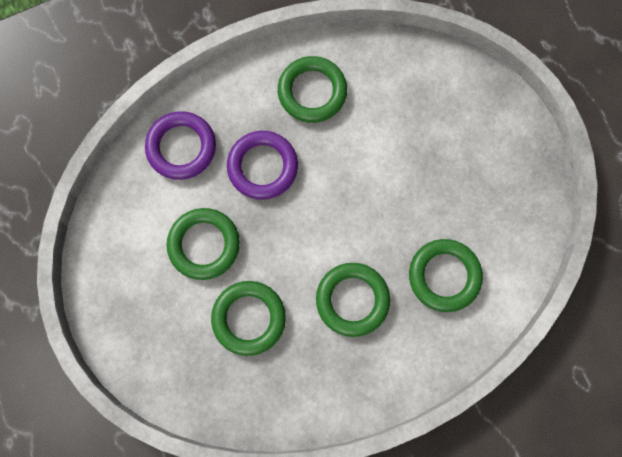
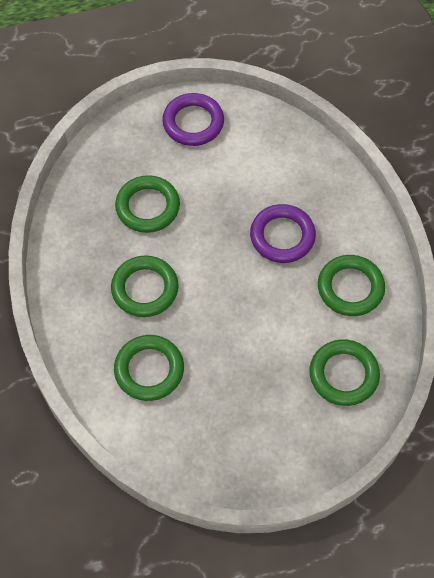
camera: 100 degrees right, 15 degrees down
purple ring [145,111,216,180] -> purple ring moved to [162,93,224,146]
green ring [167,208,240,280] -> green ring moved to [309,339,380,406]

